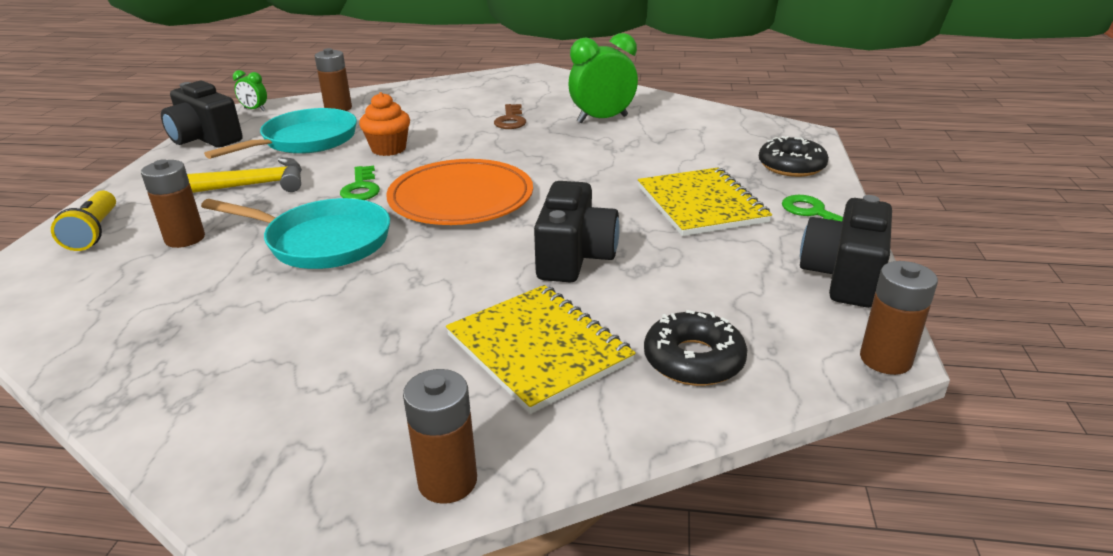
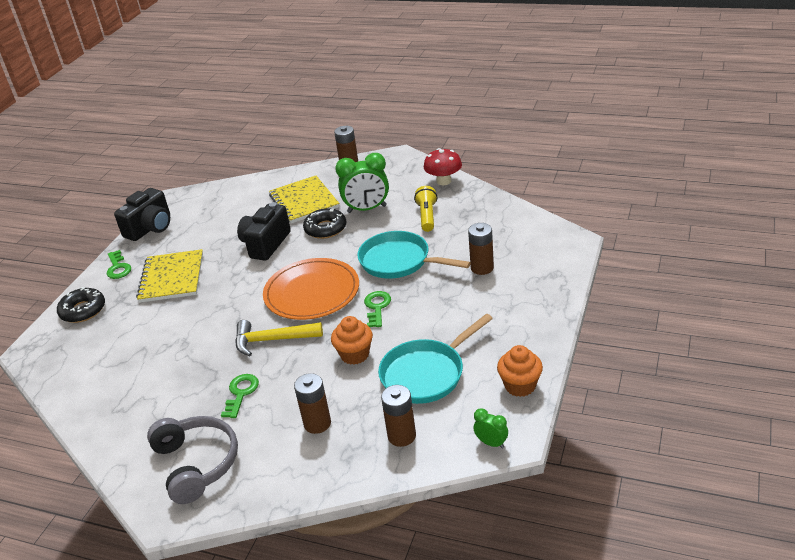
camera: 165 degrees left, 5 degrees up
yellow flashlight [51,191,116,251] -> yellow flashlight moved to [414,186,437,232]
black camera [161,81,243,148] -> orange cupcake [497,345,543,397]
yellow hammer [187,158,302,193] -> yellow hammer moved to [235,320,323,356]
brown key [494,104,526,129] -> green key [221,374,259,418]
green clock [568,33,638,123] -> green clock moved to [335,153,389,213]
black donut [644,310,747,386] -> black donut moved to [303,208,346,239]
brown battery [860,261,938,375] -> brown battery moved to [294,373,331,434]
none -> grey headphones [147,416,238,504]
none -> red mushroom [424,148,462,185]

